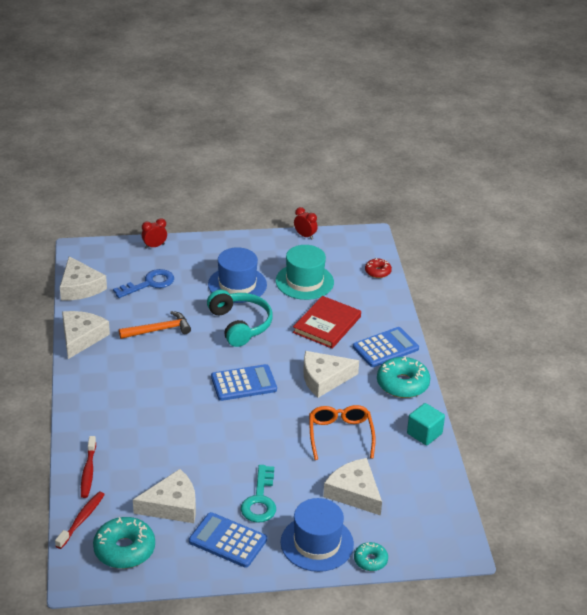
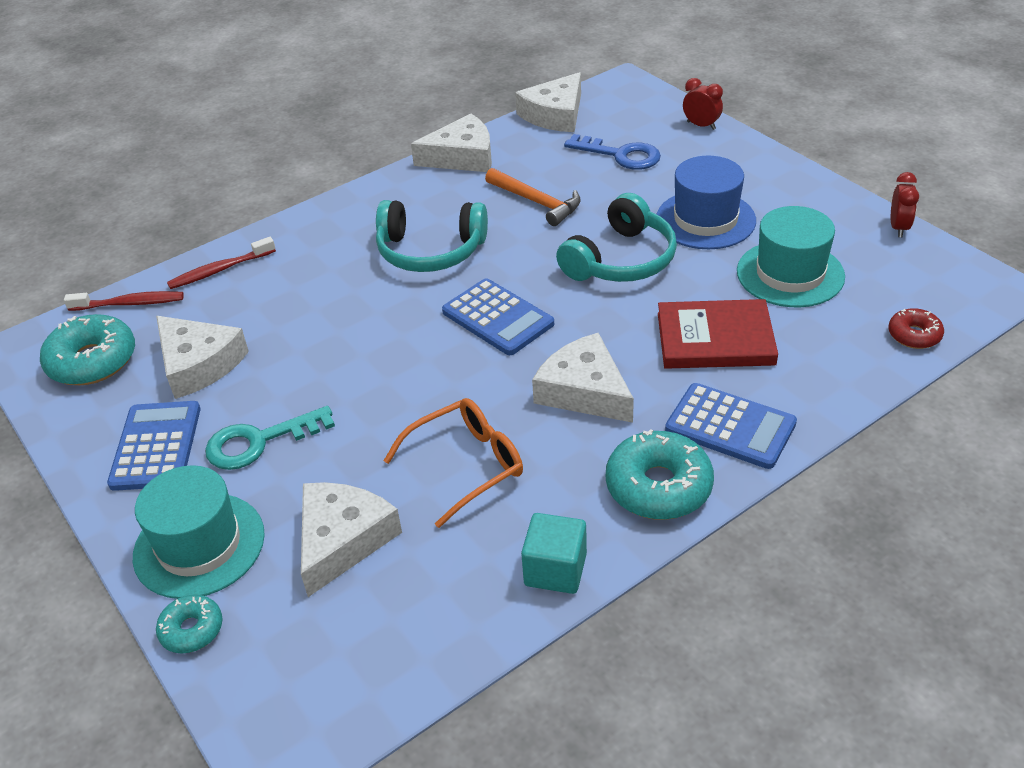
camera: 65 degrees right, 5 degrees up
blue hat [281,498,354,572] -> turquoise hat [133,465,265,599]
none -> turquoise headphones [376,200,488,272]

